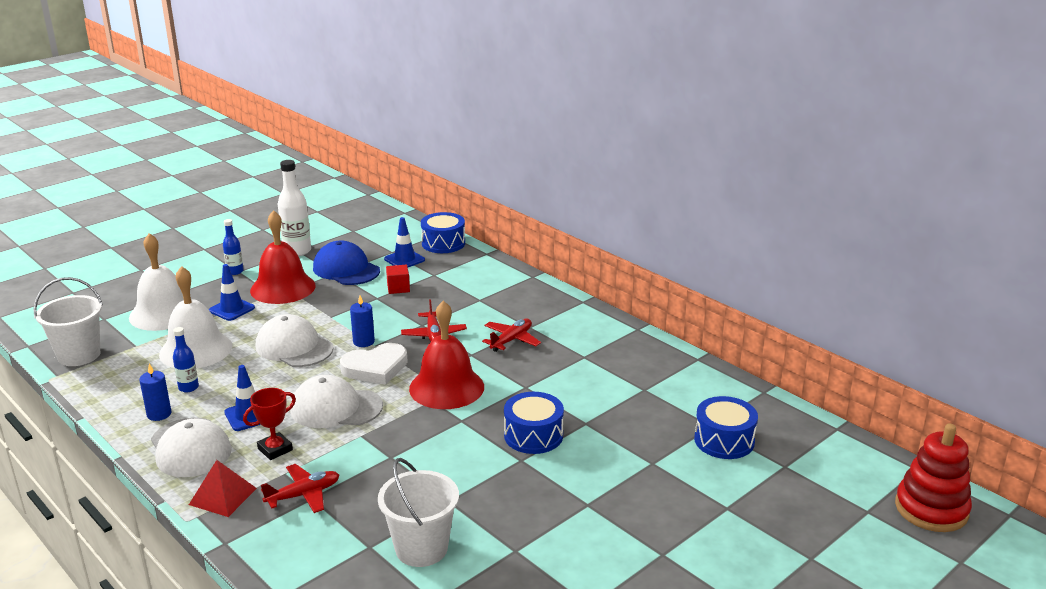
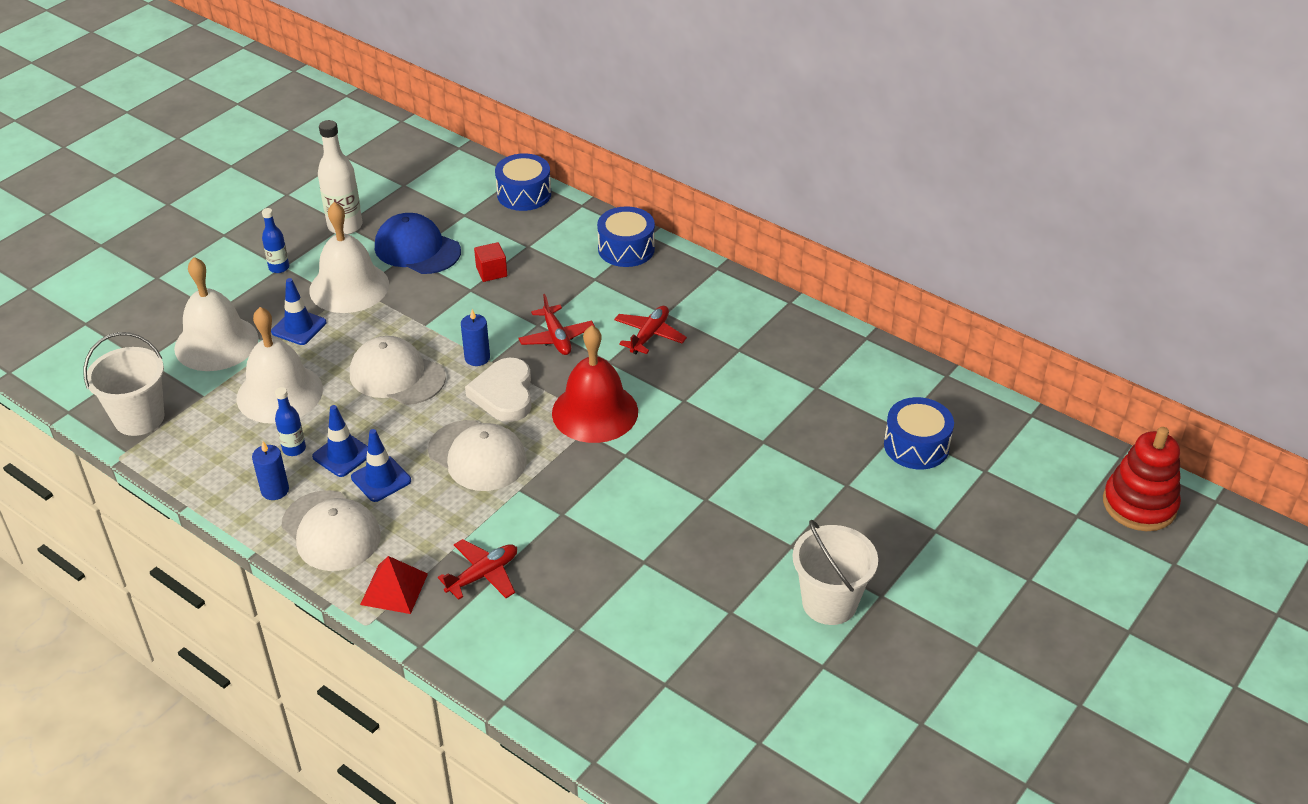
camera: 10 degrees left, 15 degrees up
red trophy [243,388,296,460] -> none
red bell [250,210,315,304] -> white bell [309,202,389,313]
white cap [290,375,383,428] -> white cap turned 135 degrees counterclockwise [428,420,527,491]
white heart [340,343,408,385] -> white heart turned 120 degrees clockwise [465,358,532,422]
white bucket [378,458,459,567] -> white bucket moved to [792,520,878,625]
blue traffic cone [384,217,425,267] -> blue traffic cone moved to [312,405,368,477]
blue drum [504,392,564,454] -> blue drum moved to [597,206,655,267]

